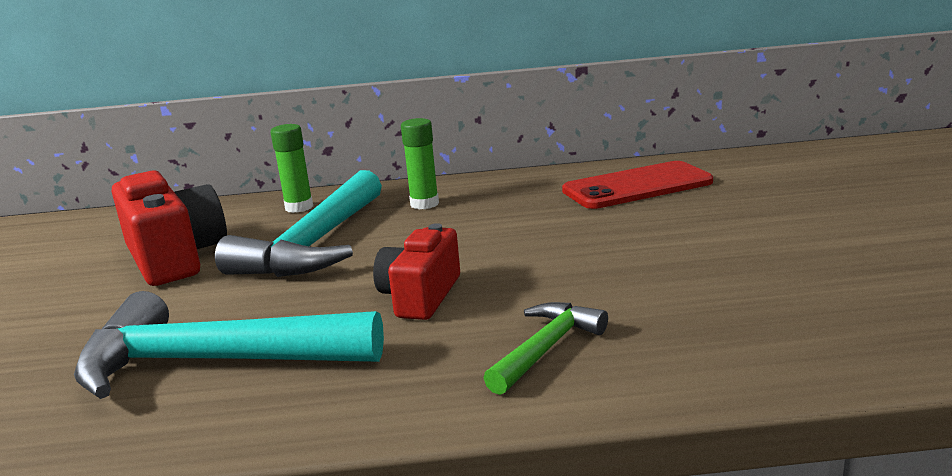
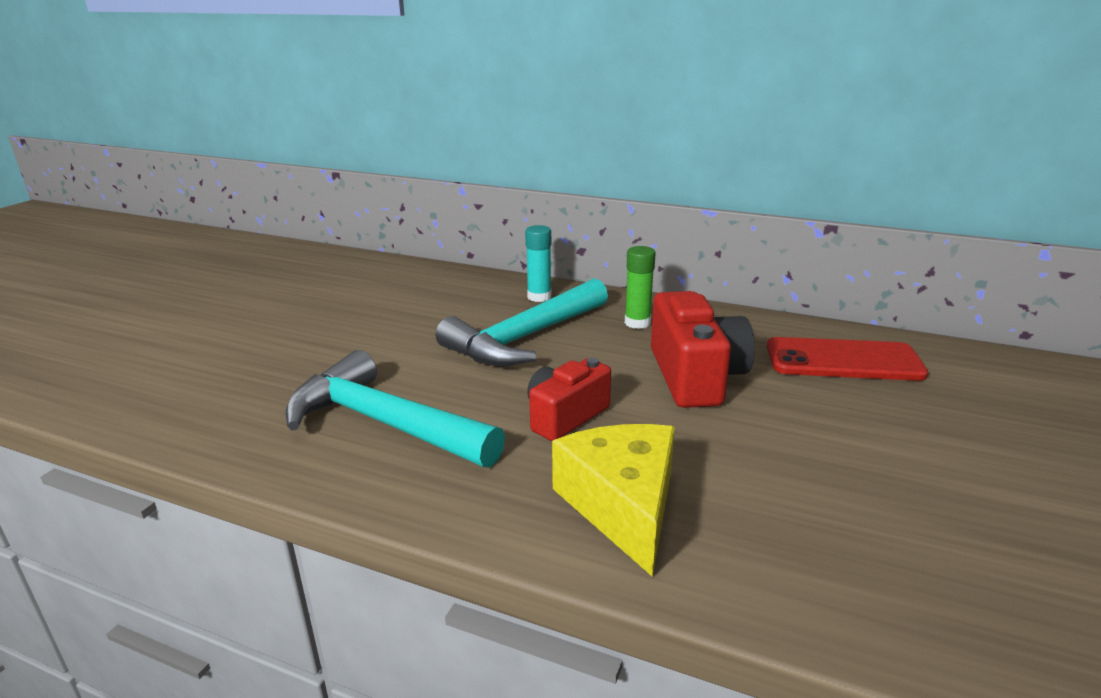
camera: 25 degrees right, 5 degrees up
red camera [112,170,227,286] -> red camera moved to [651,291,755,408]
green glue stick [270,124,313,213] -> turquoise glue stick [525,225,552,302]
green hammer [483,302,608,395] -> yellow cheese [552,424,675,577]

